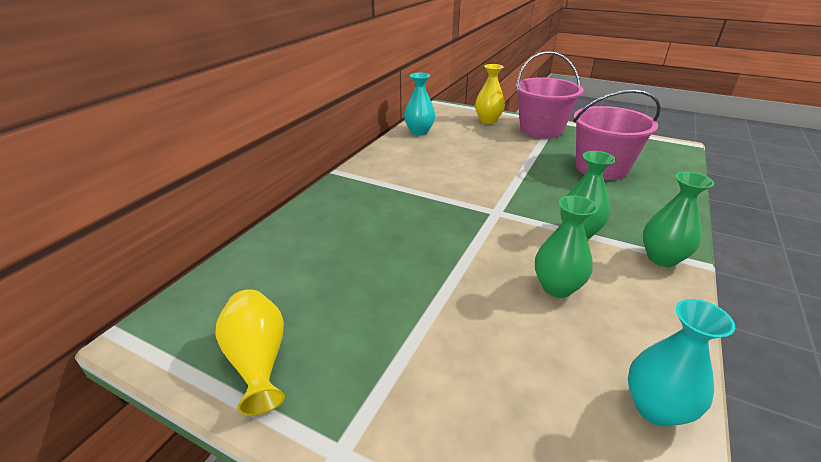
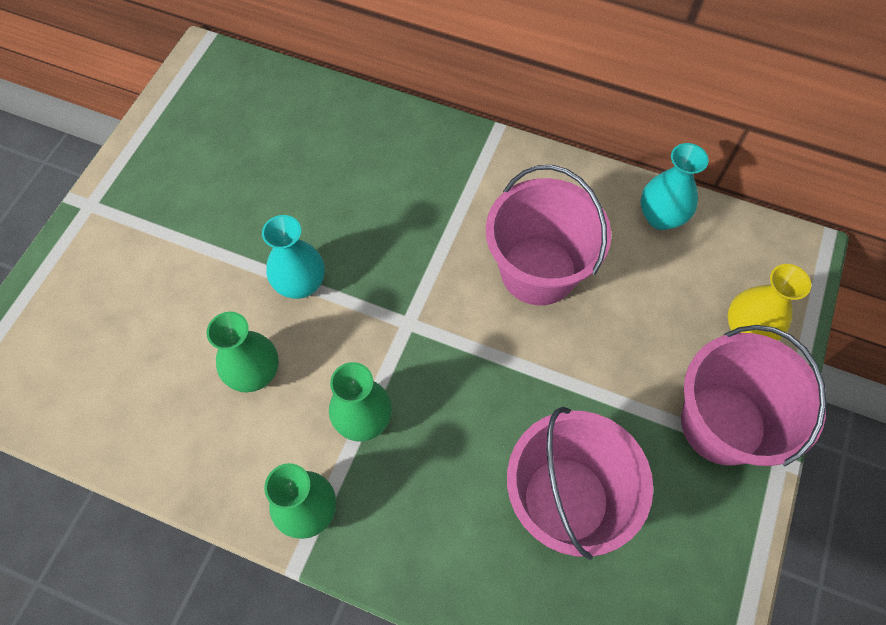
camera: 85 degrees right, 30 degrees up
yellow vase [216,289,285,415] -> none
turquoise vase [628,299,735,427] -> turquoise vase moved to [262,215,325,299]
none -> pink bucket [486,165,611,305]

